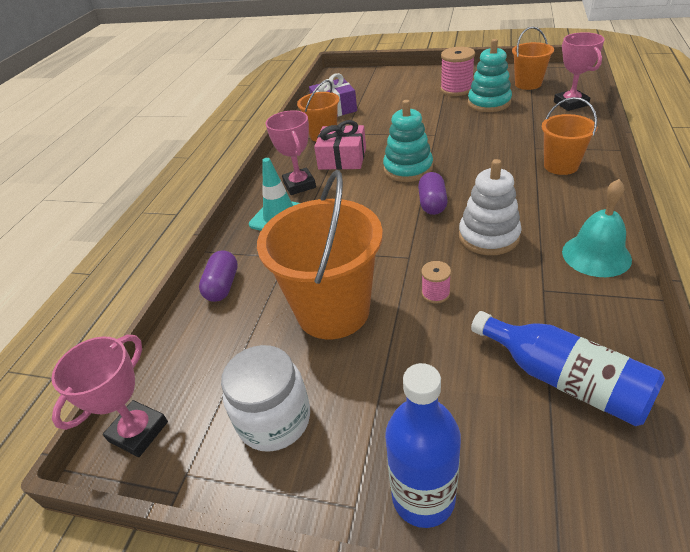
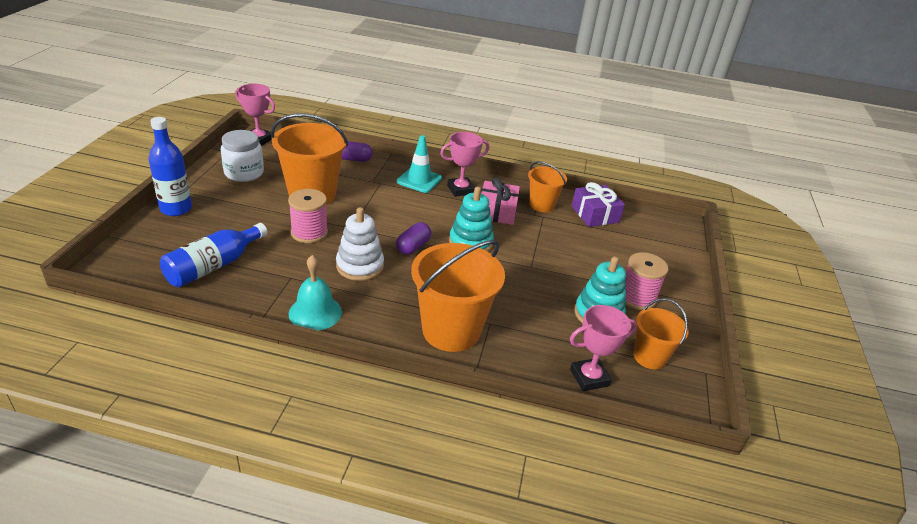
camera: 80 degrees right, 5 degrees down
purple capsule [418,172,448,215] -> purple capsule turned 60 degrees counterclockwise [396,222,431,255]
pink spool [421,261,451,304] -> pink spool [288,189,328,243], size x1.88
orange bucket [542,97,597,175] -> orange bucket [411,240,505,352], size x1.77

